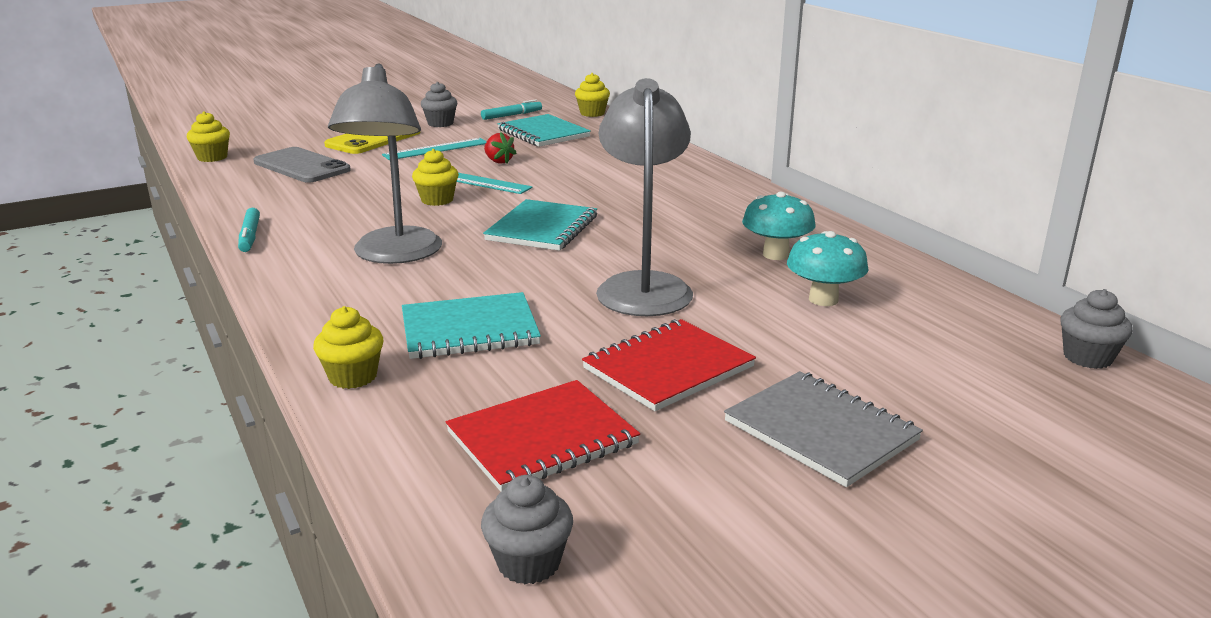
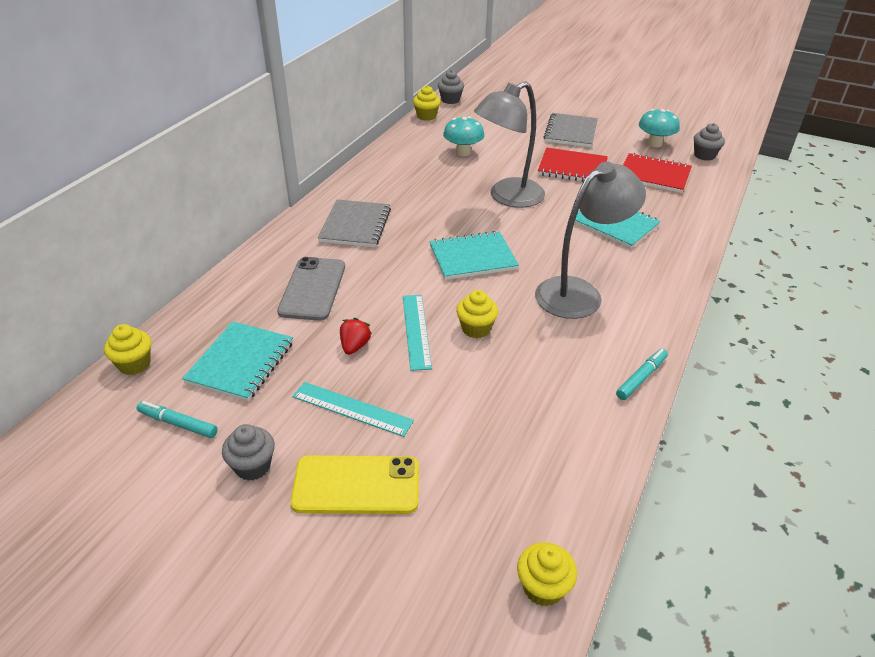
camera: 125 degrees left, 15 degrees up
grey phone [253,147,351,183] -> grey phone moved to [277,257,345,321]
yellow cupcake [313,306,383,389] -> yellow cupcake moved to [413,85,441,121]
turquoise mushroom [742,192,816,260] -> turquoise mushroom moved to [639,109,680,147]
none -> grey notebook [318,199,391,247]

